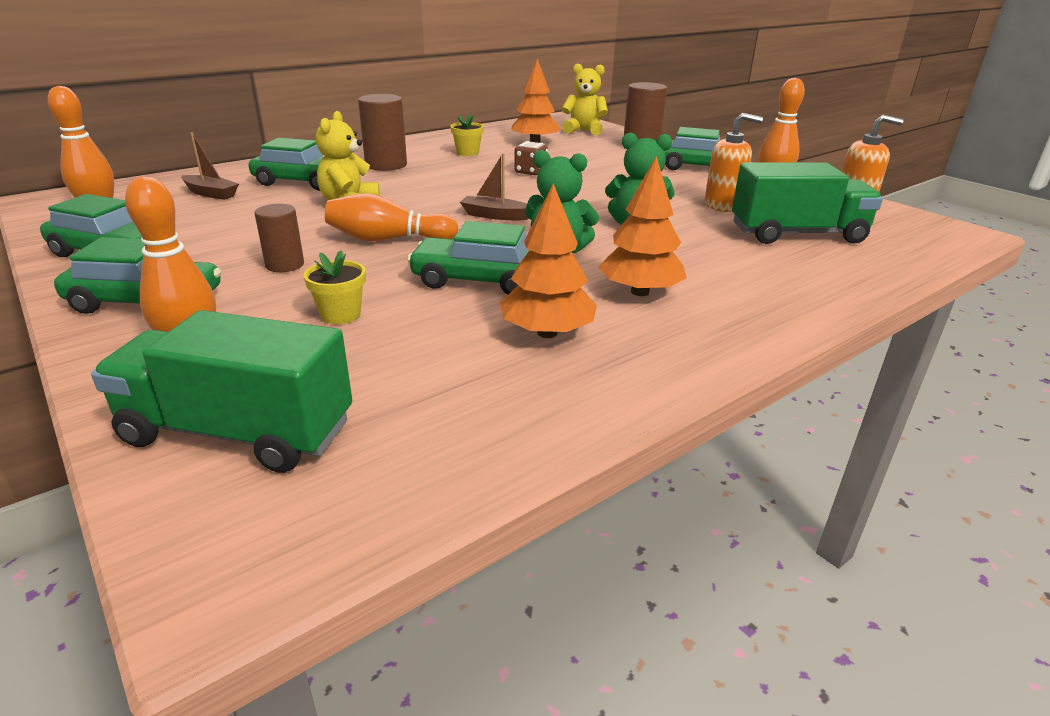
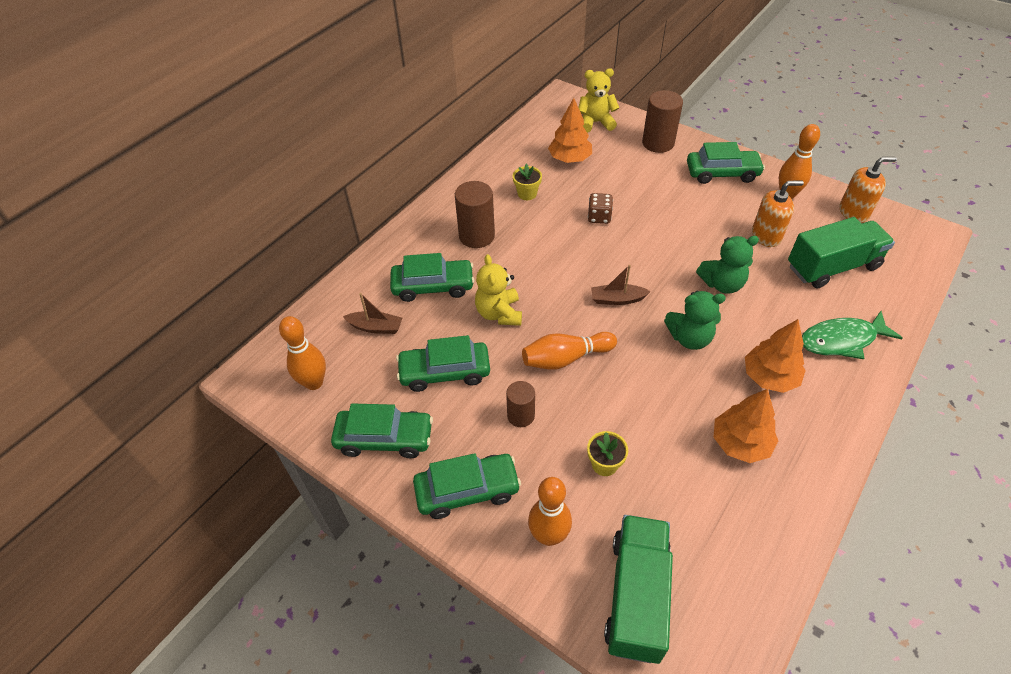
camera: 15 degrees left, 20 degrees up
green truck [91,310,352,473] -> green truck turned 105 degrees clockwise [604,515,673,664]
green car [407,221,529,295] -> green car moved to [396,335,490,392]
none -> green fish [802,311,903,359]

